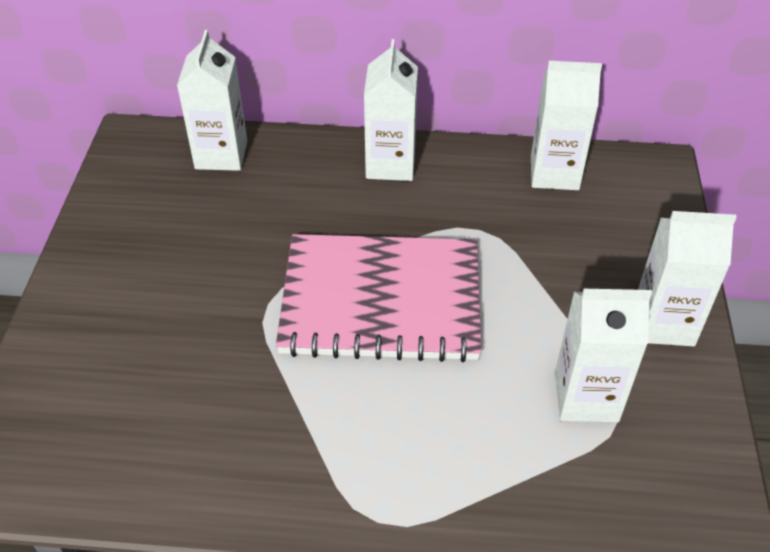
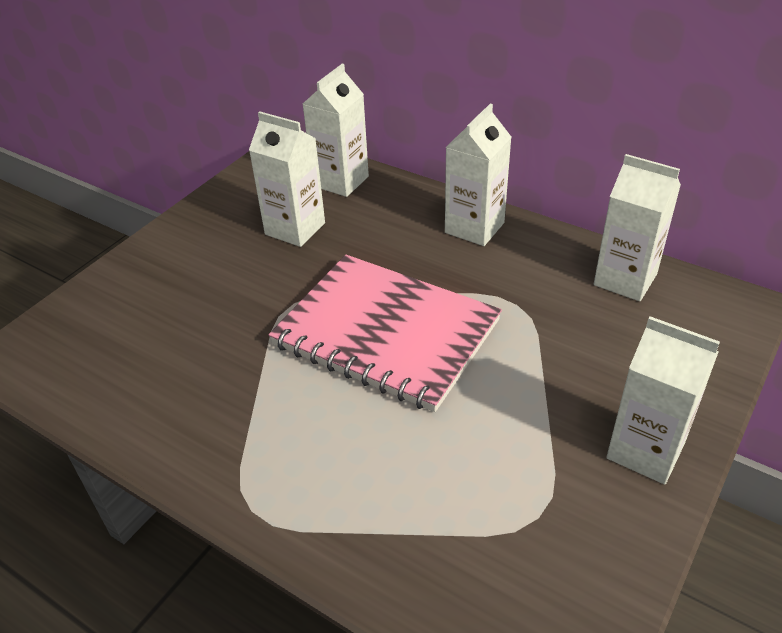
camera: 30 degrees right, 5 degrees down
white carton [555,289,652,422] -> white carton moved to [249,111,325,247]

